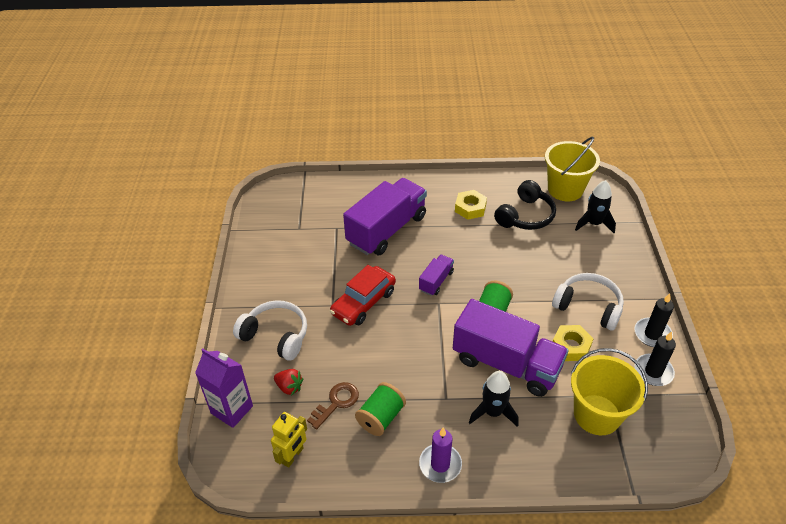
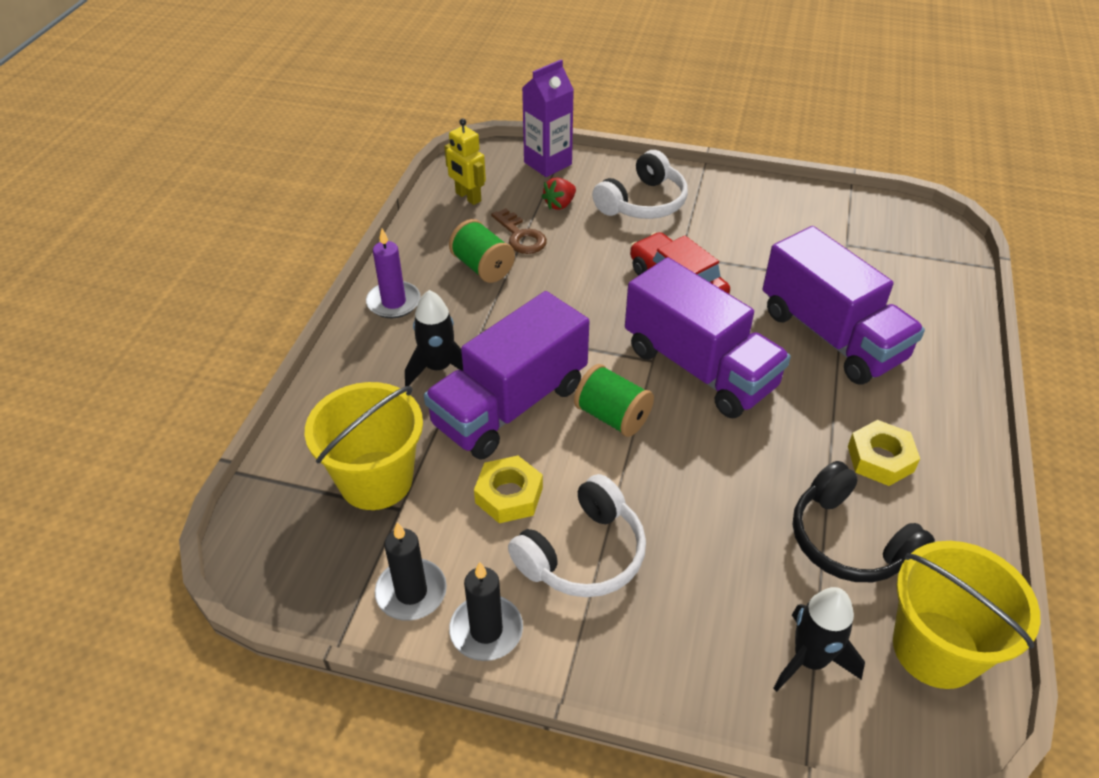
camera: 105 degrees right, 0 degrees up
purple truck [419,254,454,296] -> purple truck [625,257,791,418], size x2.15

